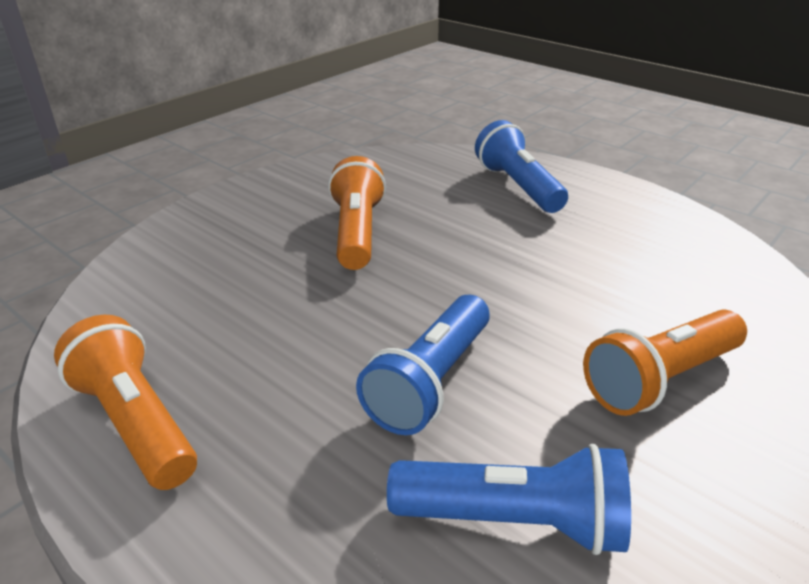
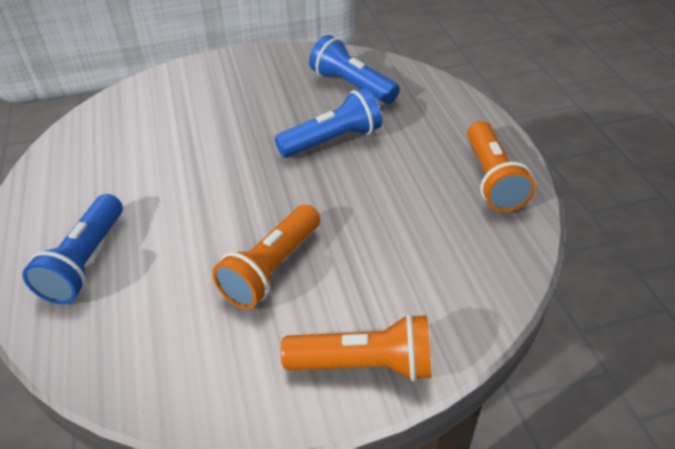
camera: 145 degrees left, 10 degrees up
orange flashlight [583,310,747,416] -> orange flashlight moved to [281,314,431,382]

